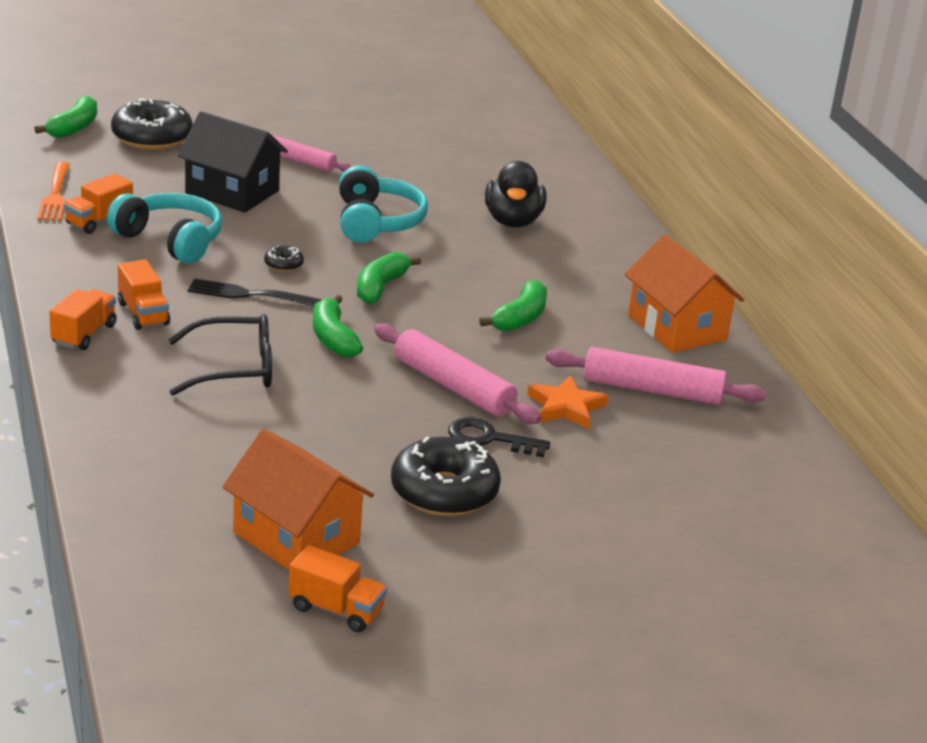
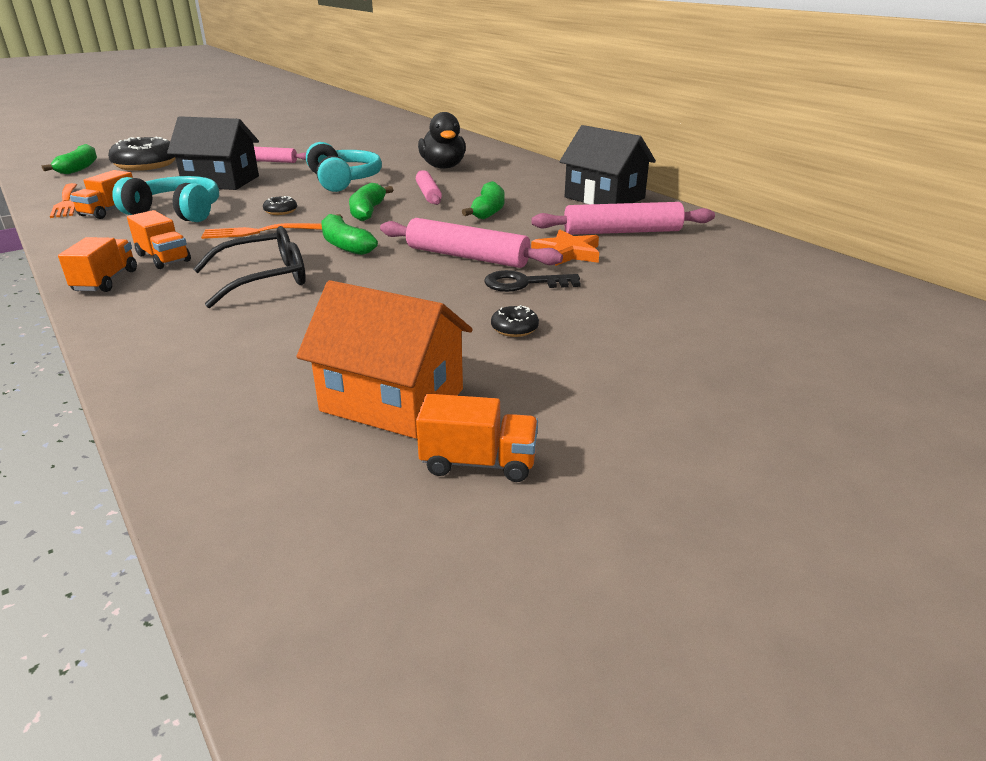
camera: 15 degrees left, 0 degrees up
black fork [187,278,322,306] -> orange fork [201,223,322,239]
black donut [391,437,501,516] -> black donut [491,305,539,337], size x0.43
orange house [625,234,744,353] -> black house [560,125,656,204]
none -> pink rolling pin [416,170,442,205]

